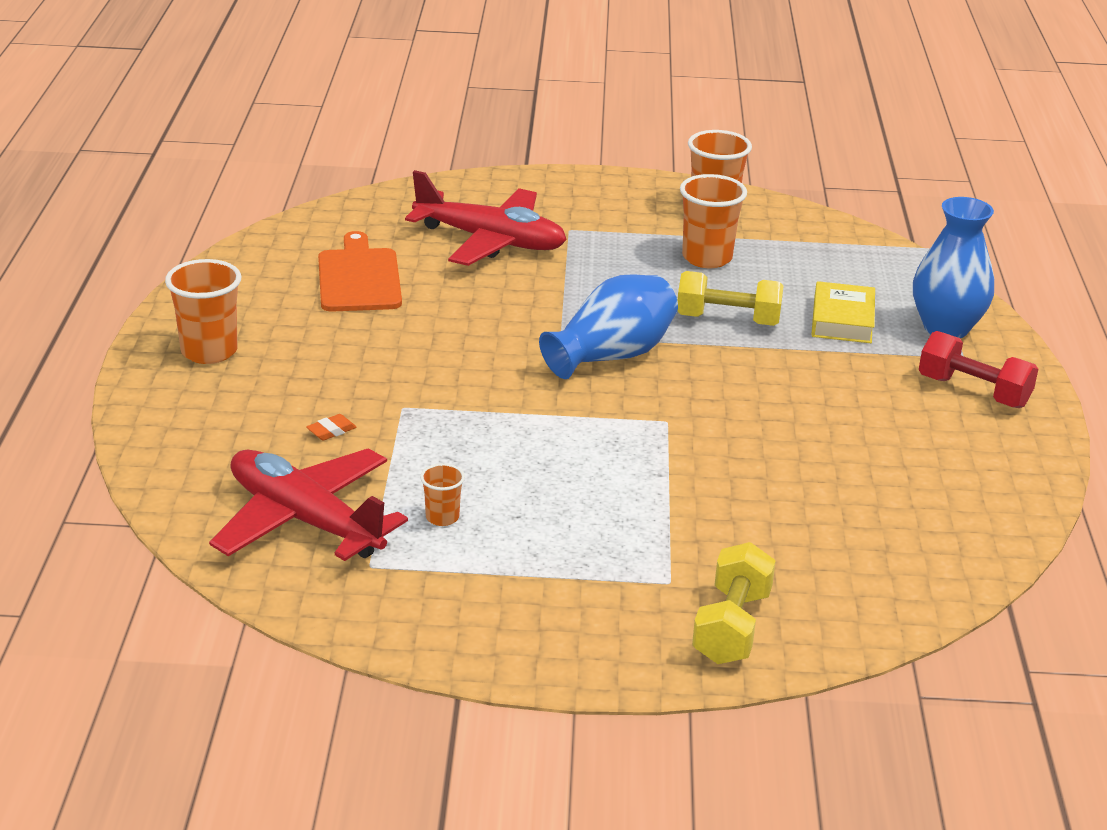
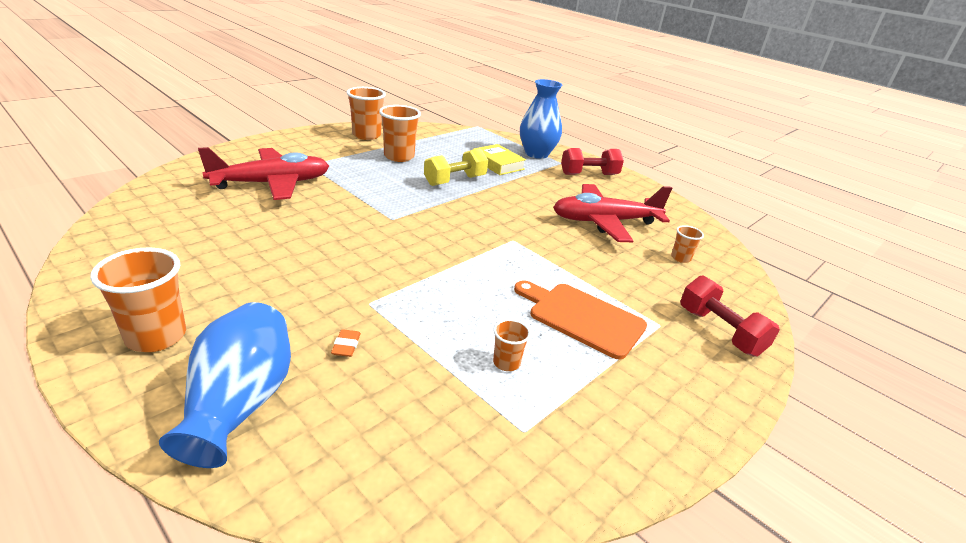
camera: 50 degrees left, 0 degrees up
red plane [209,448,408,561] -> red plane moved to [553,184,672,242]
orange cutting board [318,231,402,312] -> orange cutting board moved to [514,280,647,360]
blue vase [539,275,678,379] -> blue vase moved to [159,302,291,468]
yellow dumbbell [692,542,776,664] -> red dumbbell [680,275,780,357]
none -> orange cup [671,225,704,263]

